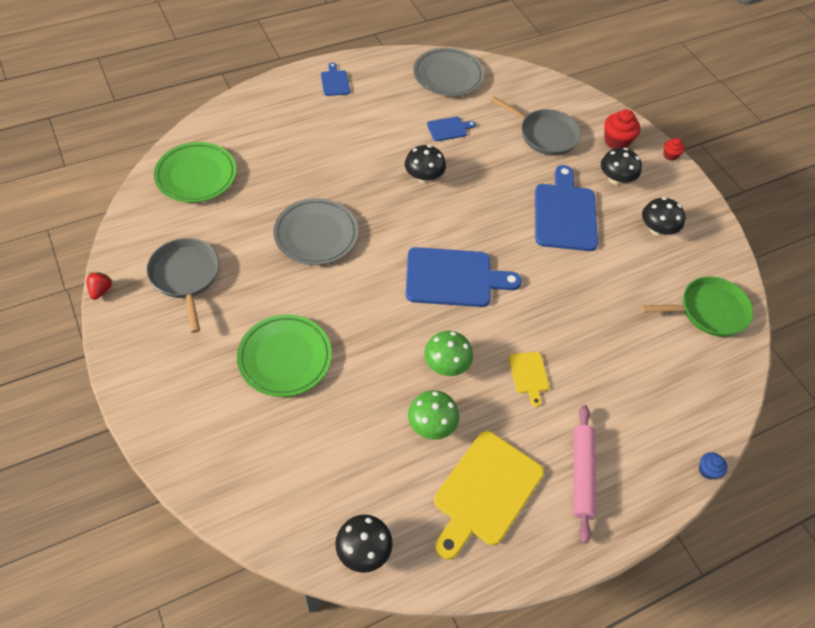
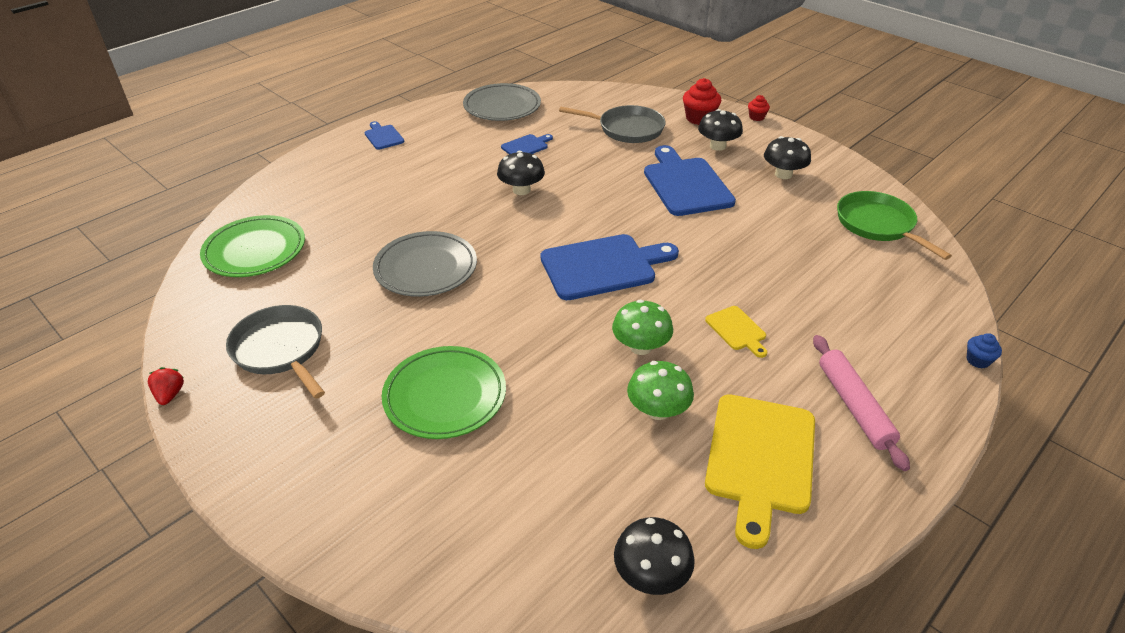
camera: 15 degrees left, 15 degrees down
green pan [642,276,753,337] -> green pan turned 90 degrees counterclockwise [837,191,952,260]

